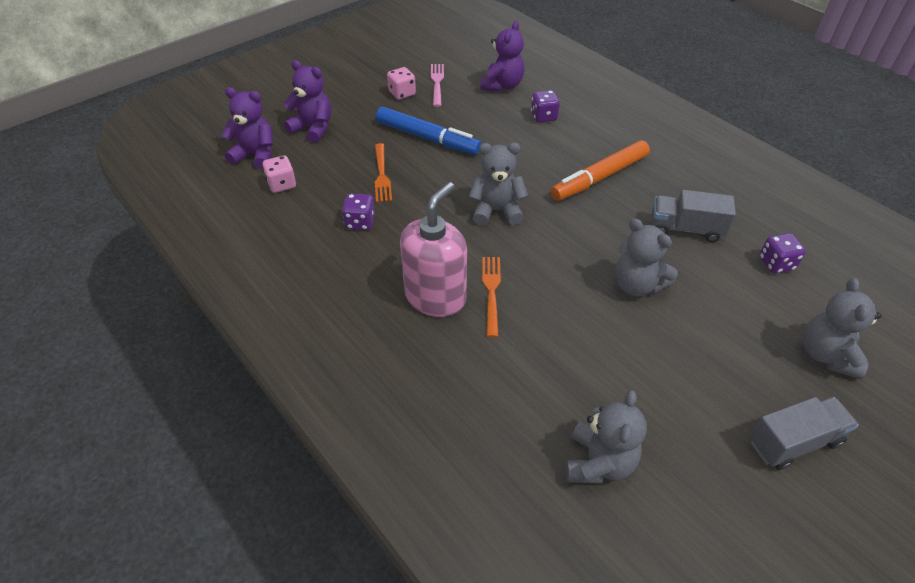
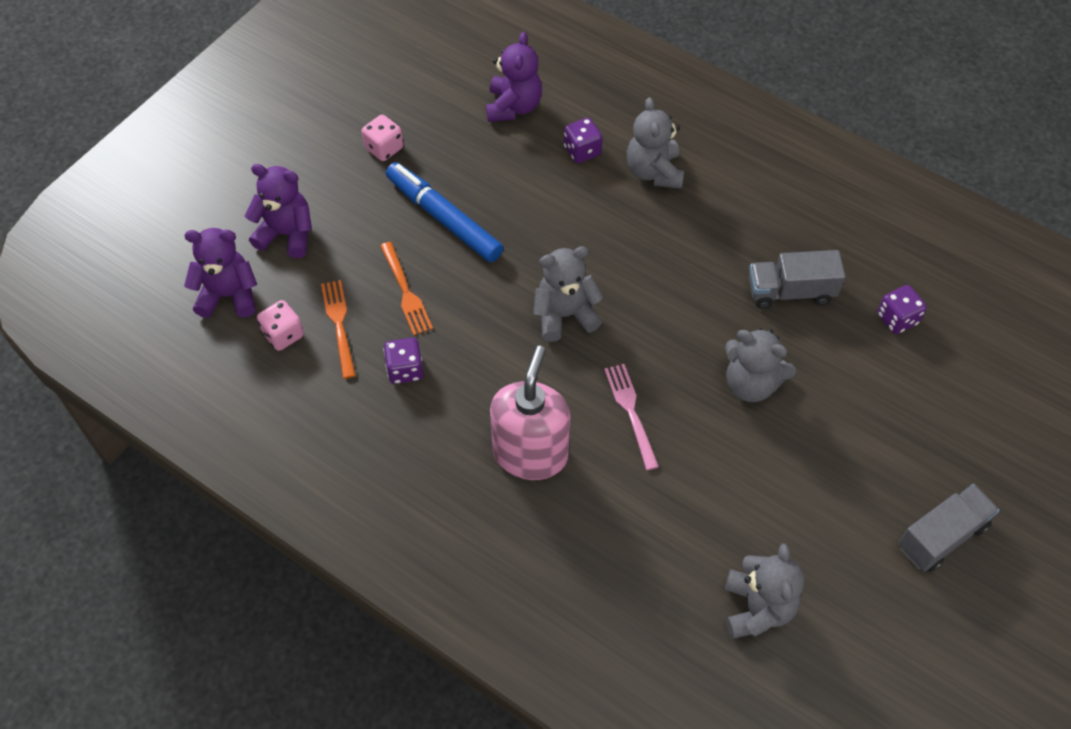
camera: 15 degrees left, 10 degrees up
blue marker [376,107,481,155] -> blue marker turned 150 degrees counterclockwise [386,162,503,262]
pink fork [431,64,444,107] -> pink fork moved to [604,364,659,470]
orange fork [482,257,501,338] -> orange fork moved to [321,280,356,379]
orange marker [551,140,650,201] -> none
grey teddy bear [803,278,882,379] -> grey teddy bear moved to [627,97,684,189]

